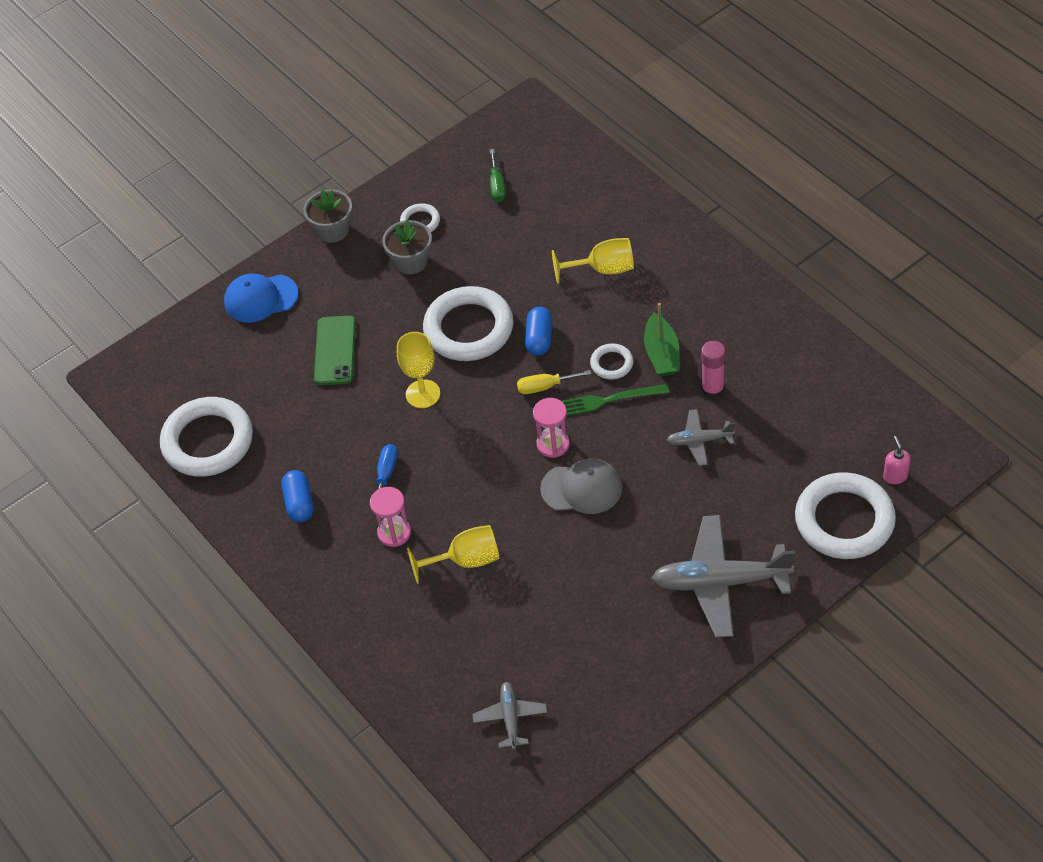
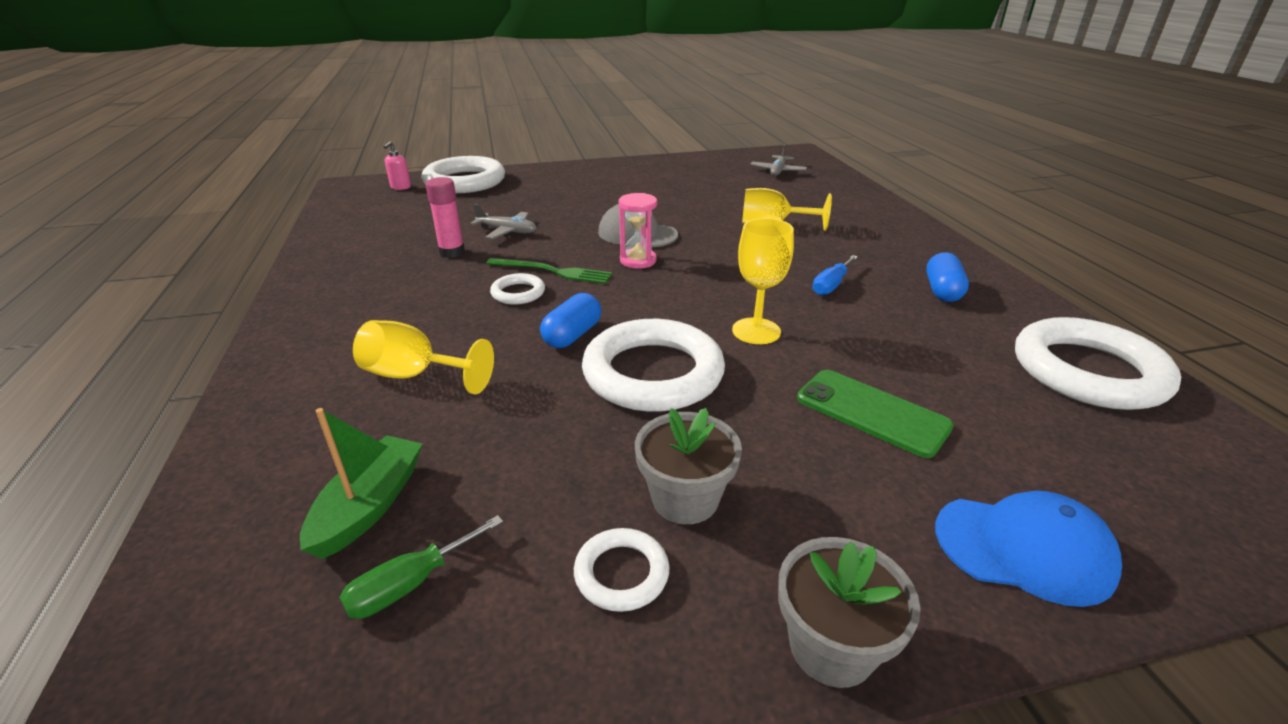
camera: 160 degrees left, 20 degrees down
green phone [314,316,356,385] -> green phone turned 75 degrees counterclockwise [797,370,954,458]
pink hourglass [370,487,411,547] -> none
green screwdriver [490,149,506,202] -> green screwdriver turned 150 degrees counterclockwise [339,515,503,619]
yellow screwdriver [517,370,591,394] -> none
green boat [644,303,680,377] -> green boat moved to [300,408,423,559]
grey plane [652,515,795,638] -> none

